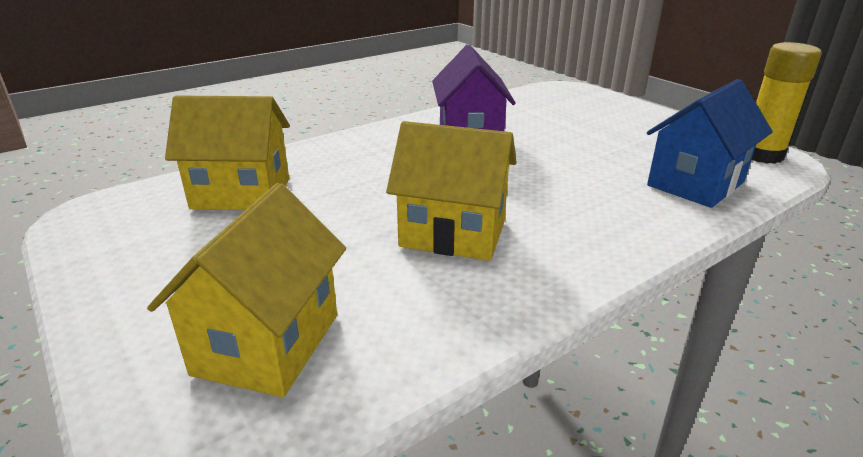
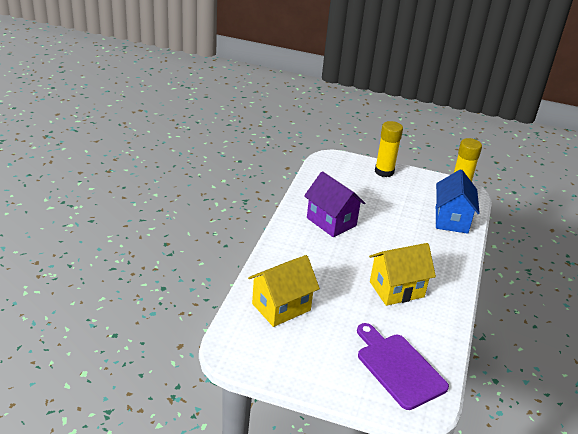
camera: 40 degrees left, 5 degrees up
yellow house [147,183,346,397] -> purple cutting board [357,323,449,410]
none -> yellow glue stick [375,121,403,177]

